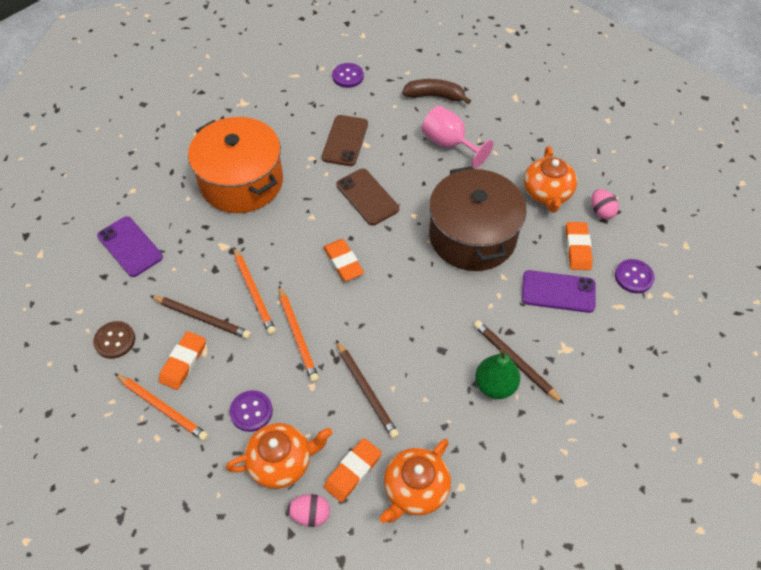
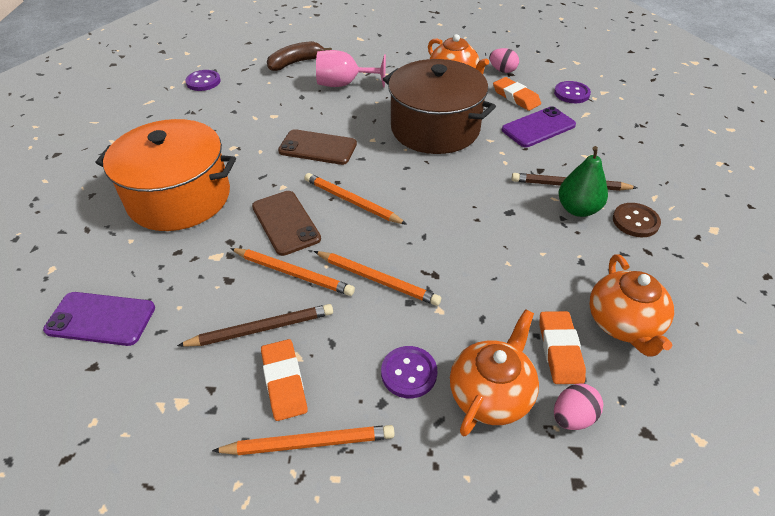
camera: 40 degrees left, 10 degrees down
brown button [93,321,135,359] -> brown button moved to [613,203,661,237]
brown phone [322,115,368,166] -> brown phone moved to [252,191,321,256]
orange eraser [323,239,364,281] -> orange pencil [304,173,407,225]
brown pencil [336,340,399,439] -> none

